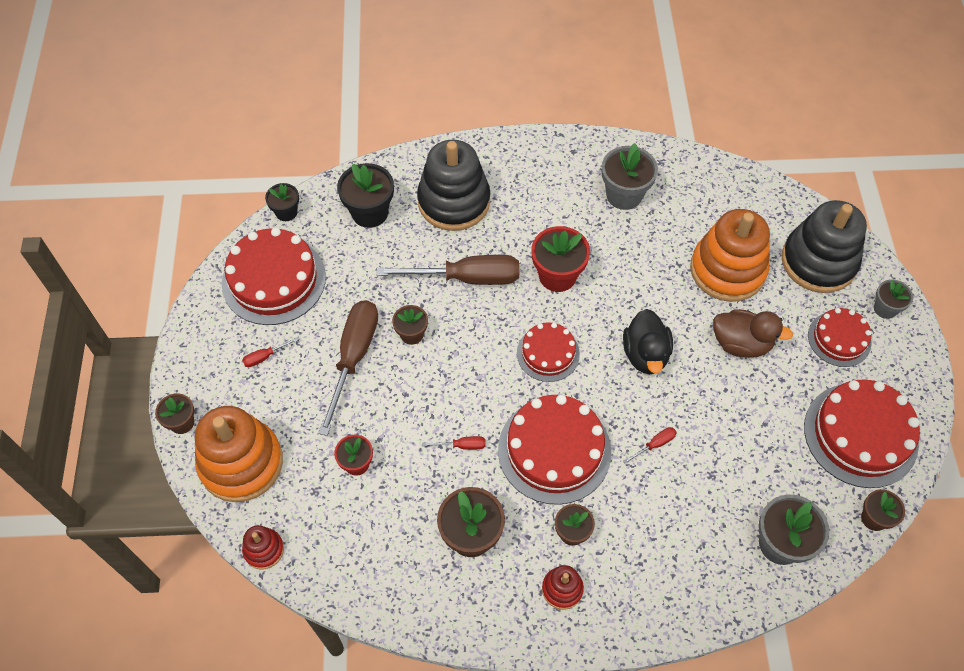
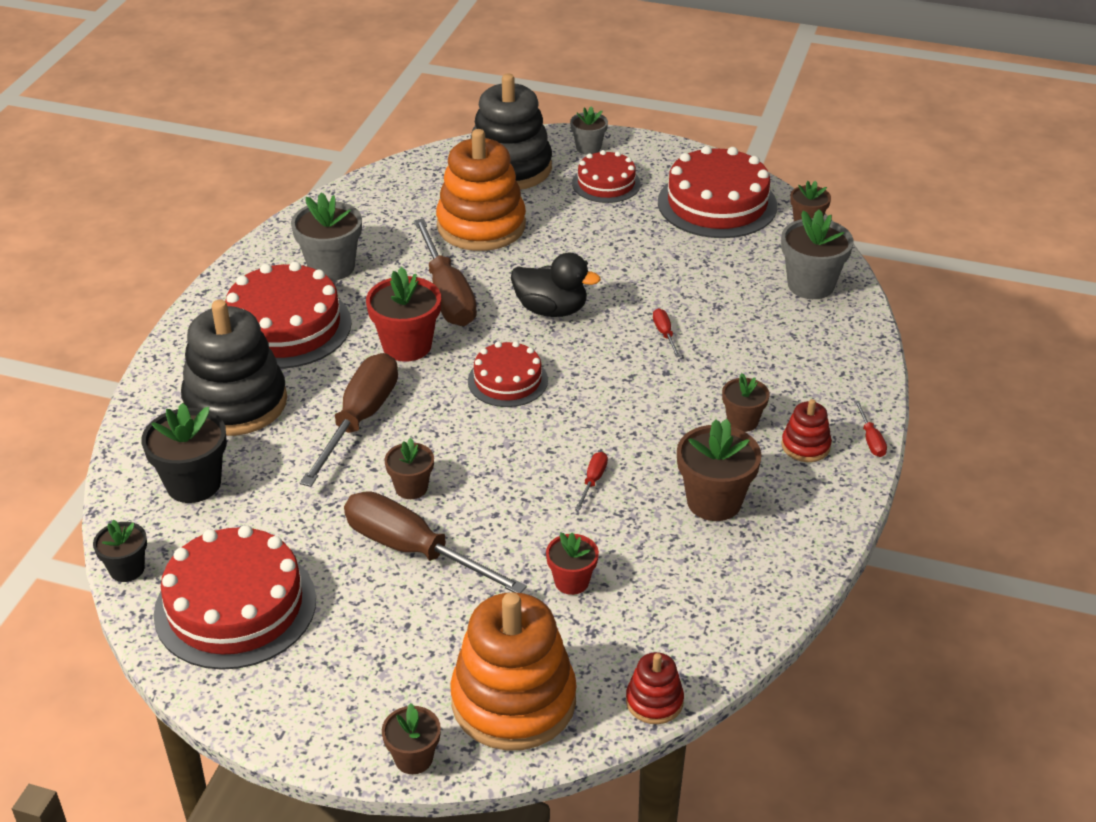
camera: 70 degrees left, 20 degrees down
red screwdriver [242,337,300,367] -> red screwdriver moved to [855,401,887,457]
red cake [498,395,611,505] -> red cake moved to [225,261,352,369]
brown duck [713,309,793,358] -> none
none -> brown screwdriver [414,219,477,326]

